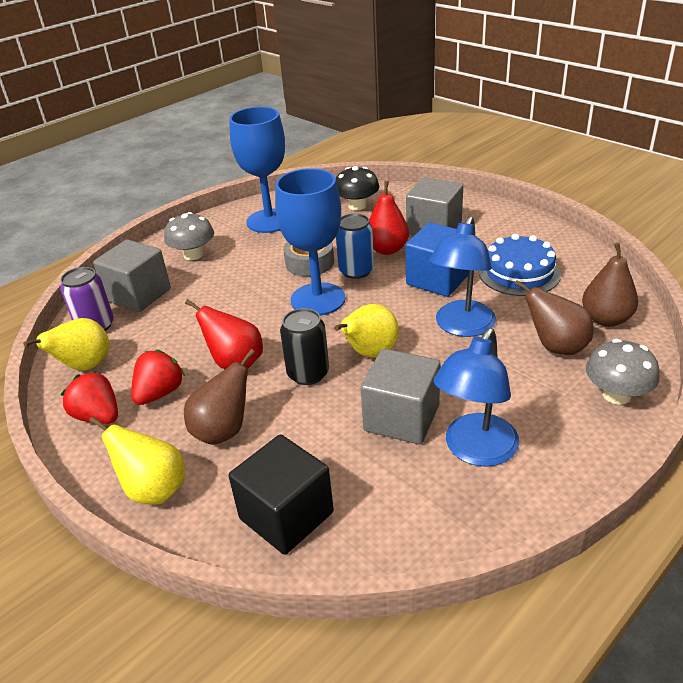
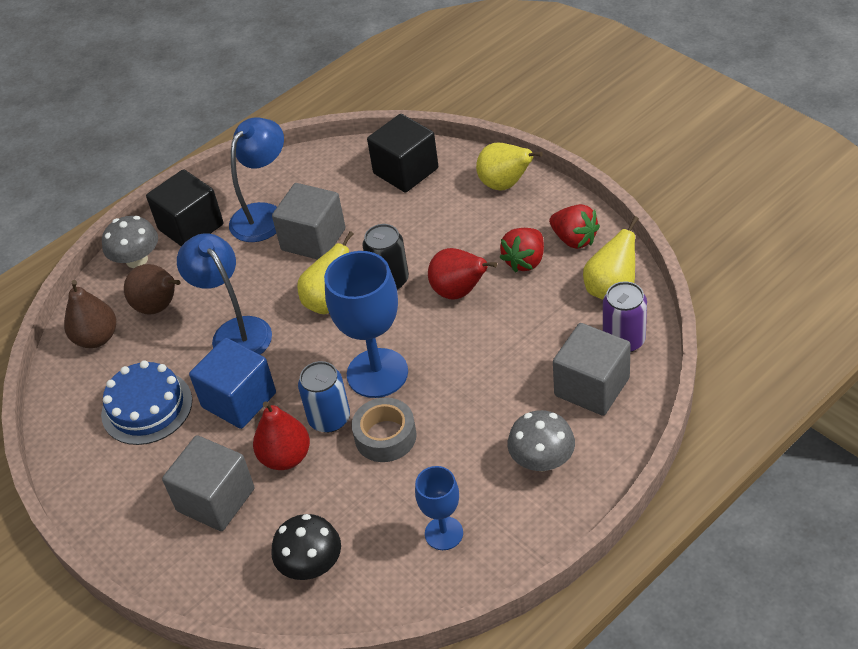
camera: 175 degrees left, 10 degrees up
brown pear [184,349,255,445] -> none
blue goblet [229,107,285,233] -> blue goblet [415,466,463,550], size x0.56
blue lamp [429,216,496,337] -> blue lamp turned 60 degrees counterclockwise [177,233,272,355]
none -> black cube [146,169,223,246]

